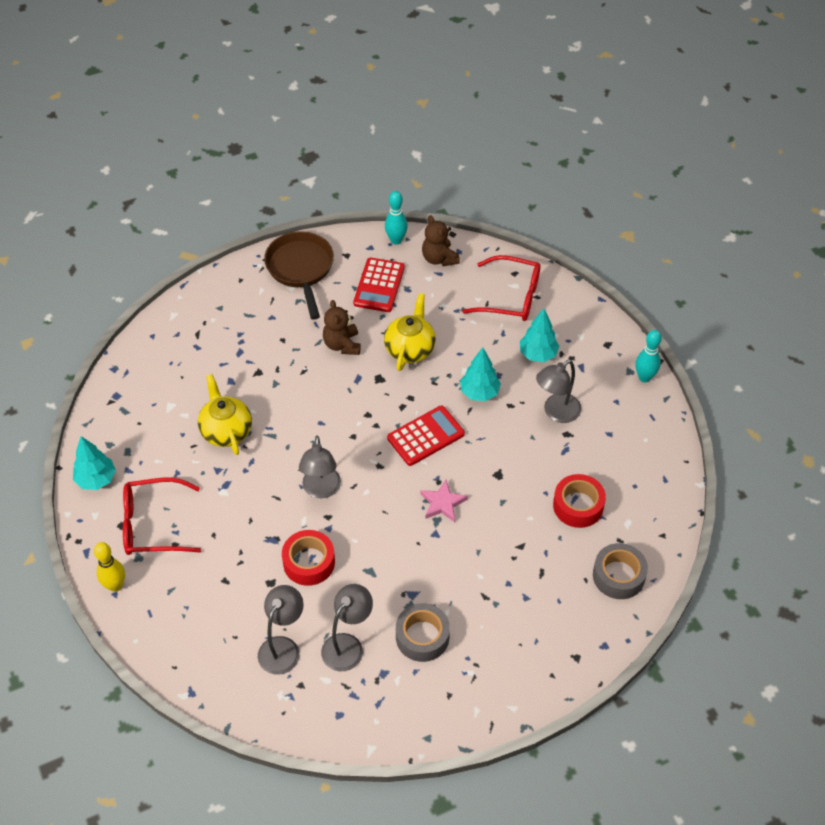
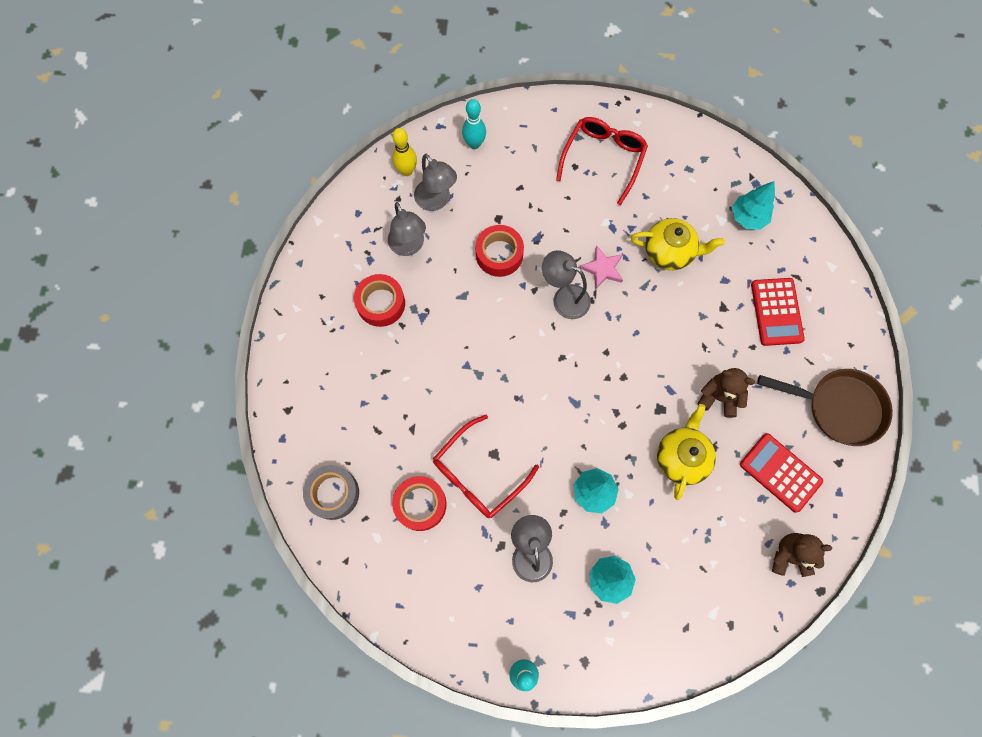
camera: 120 degrees right, 20 degrees up
turquoise tree [73,436,116,490] -> turquoise tree moved to [732,181,775,230]
yellow bowling pin [94,542,125,592] -> yellow bowling pin moved to [392,128,417,176]
yellow teapot [384,293,436,371] -> yellow teapot turned 120 degrees counterclockwise [657,404,716,500]
turquoise bowling pin [385,191,408,245] -> turquoise bowling pin moved to [462,99,486,149]
red calculator [387,406,465,466] -> red calculator moved to [751,278,805,346]
grey tape [396,603,450,662] -> red tape [354,274,405,327]
pink star [420,480,468,522] -> pink star moved to [579,245,623,290]
red glasses [462,255,540,321] -> red glasses moved to [433,414,539,518]

